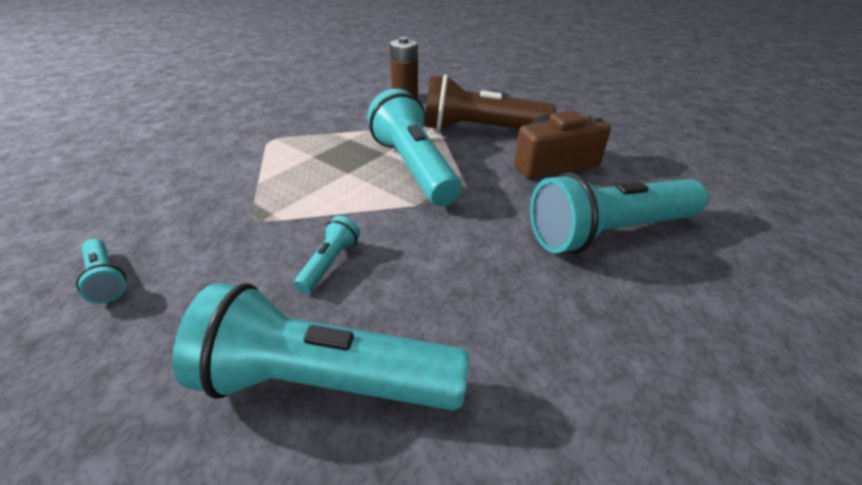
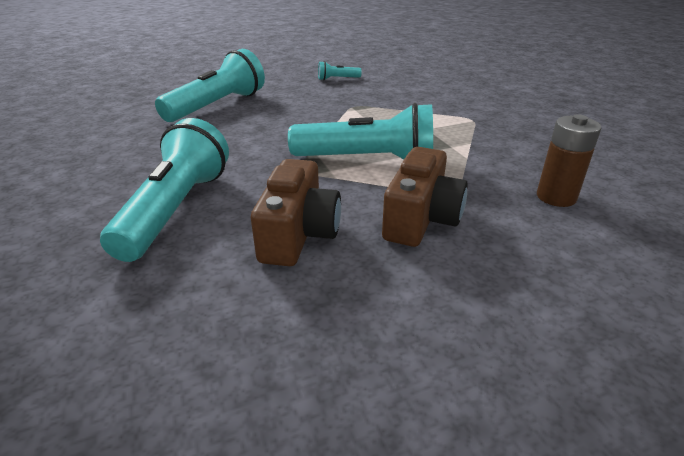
camera: 120 degrees right, 5 degrees down
turquoise flashlight [294,216,360,294] -> none
brown flashlight [425,74,556,131] -> brown camera [382,147,468,247]

